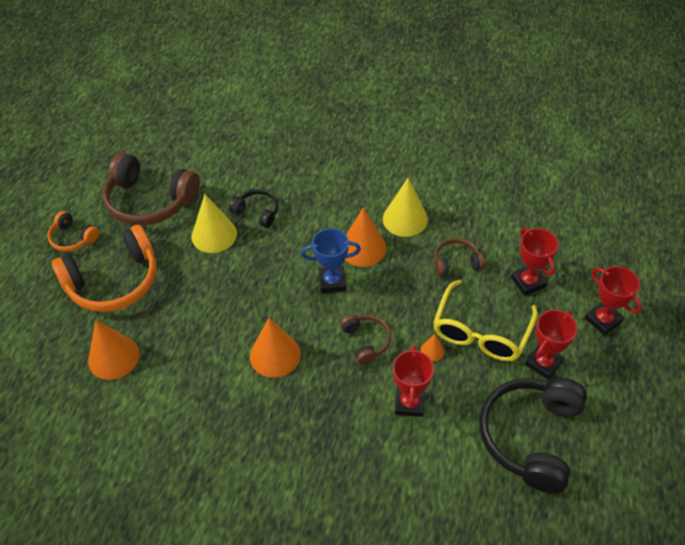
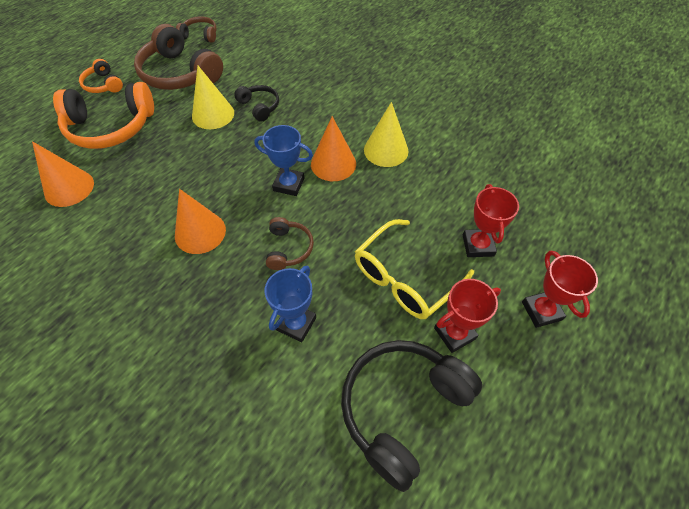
camera: 20 degrees right, 5 degrees up
red trophy [393,345,434,417] -> blue trophy [265,265,316,343]
orange cone [421,334,444,361] -> none
brown headphones [434,238,485,277] -> brown headphones moved to [176,16,217,43]

